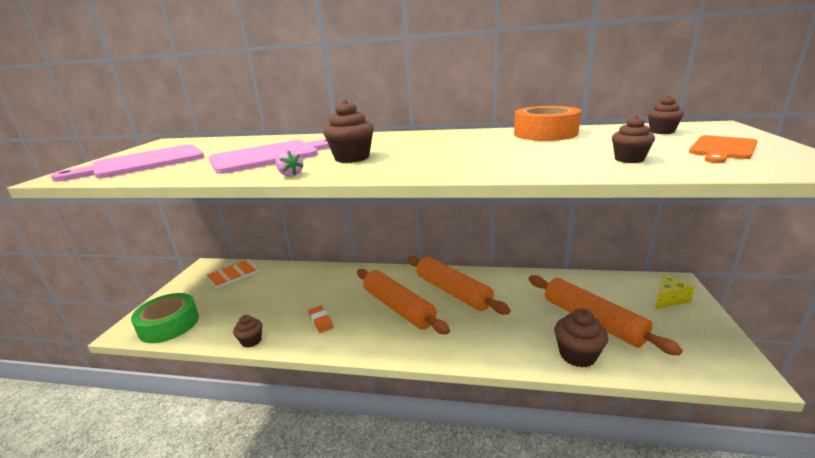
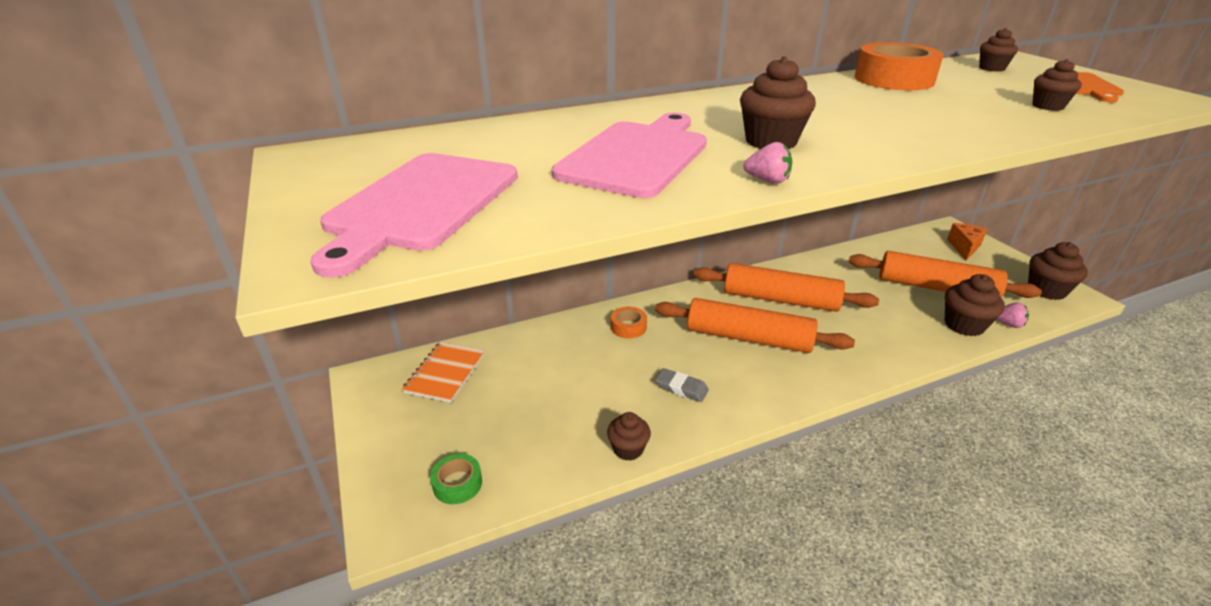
camera: 35 degrees left, 10 degrees up
green tape [131,293,199,343] -> green tape [430,454,482,504], size x0.50
orange eraser [308,306,333,333] -> grey eraser [655,368,709,402]
yellow cheese [655,275,695,310] -> orange cheese [947,223,987,260]
none -> orange tape [611,307,647,339]
none -> pink strawberry [996,302,1029,328]
none -> brown cupcake [1028,242,1088,300]

